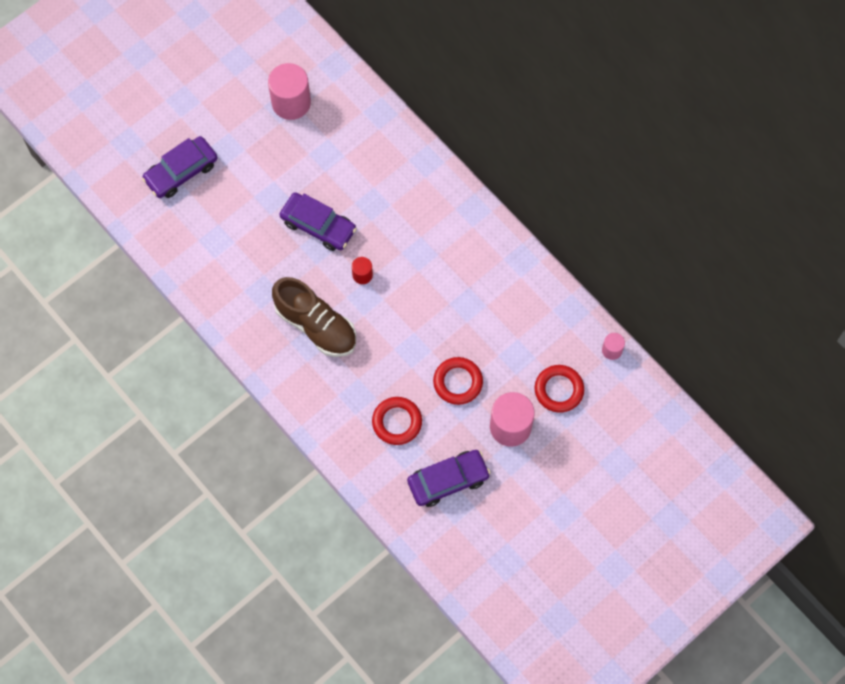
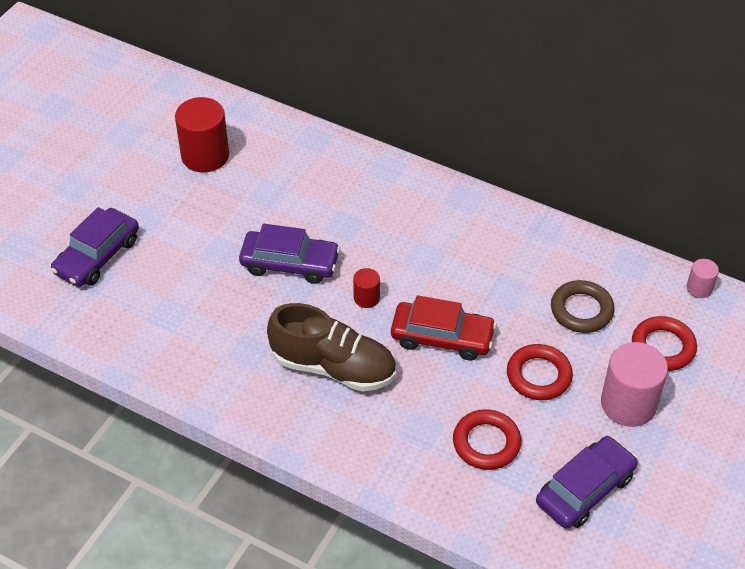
camera: 20 degrees left, 20 degrees down
pink cylinder [268,63,311,120] -> red cylinder [175,97,229,173]
none -> red car [391,295,497,361]
none -> brown ring [551,280,615,333]

